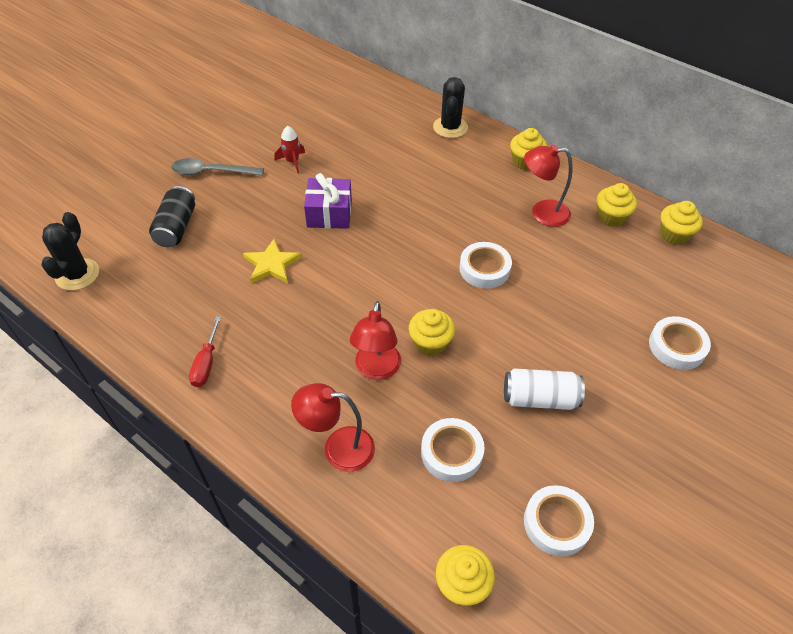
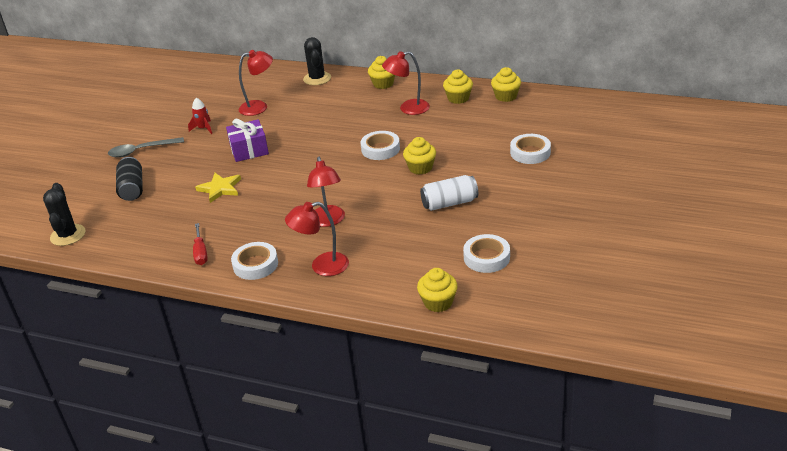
camera: 15 degrees left, 15 degrees down
yellow cupcake [409,309,455,356] -> yellow cupcake moved to [403,137,436,175]
white tape [421,418,485,482] -> white tape moved to [231,242,278,280]
none -> red lamp [238,50,273,116]

